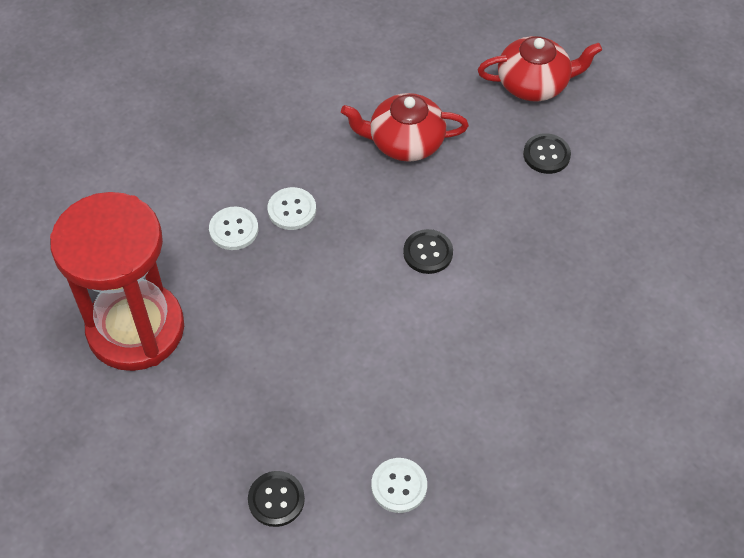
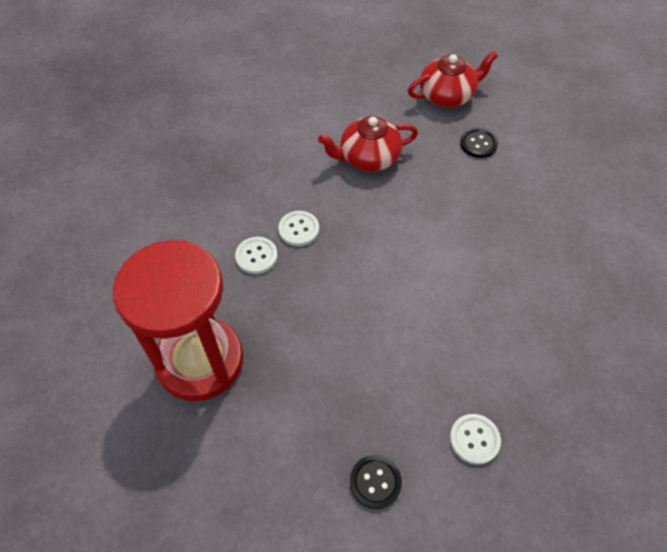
camera: 15 degrees left, 0 degrees up
black button [403,229,453,274] -> none

